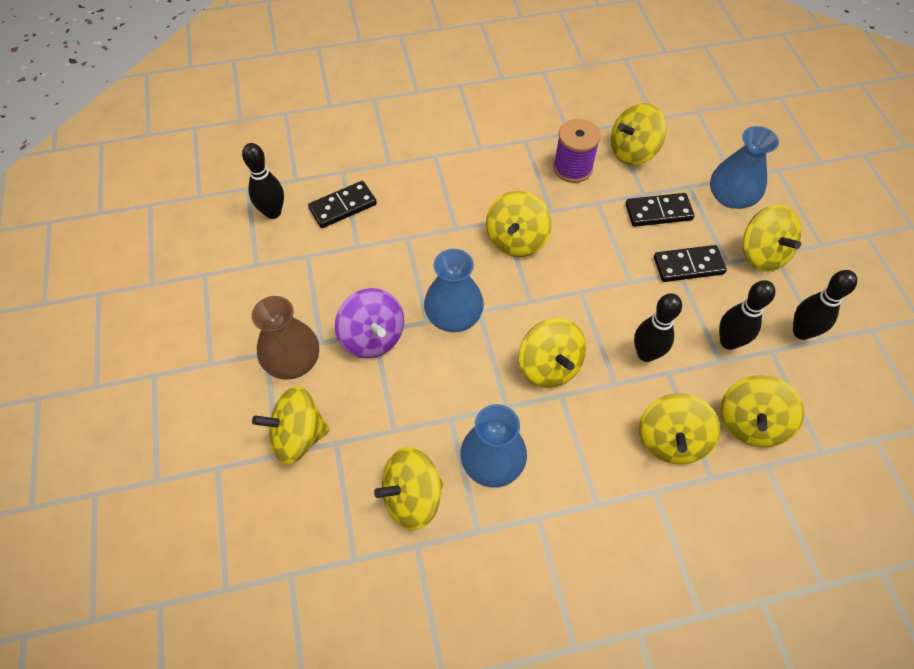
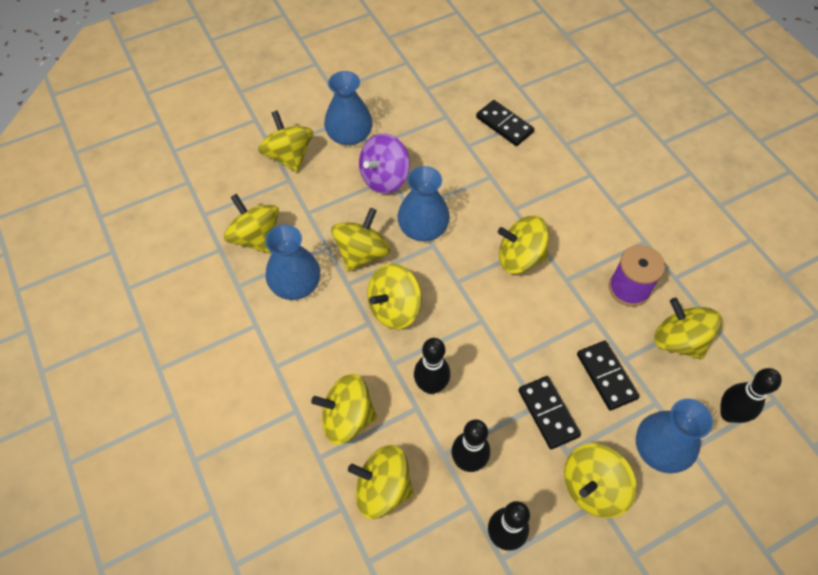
camera: 75 degrees right, 0 degrees up
black bowling pin [242,143,284,219] -> black bowling pin moved to [720,368,782,423]
brown vase [252,296,319,380] -> blue vase [324,71,373,145]
none -> yellow spinning top [331,208,391,272]

